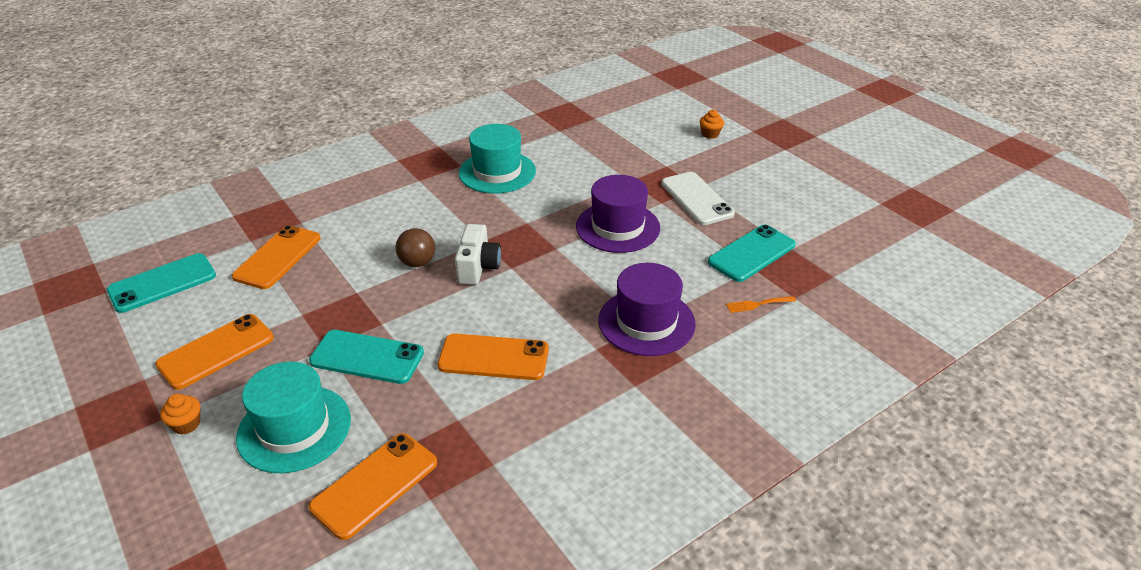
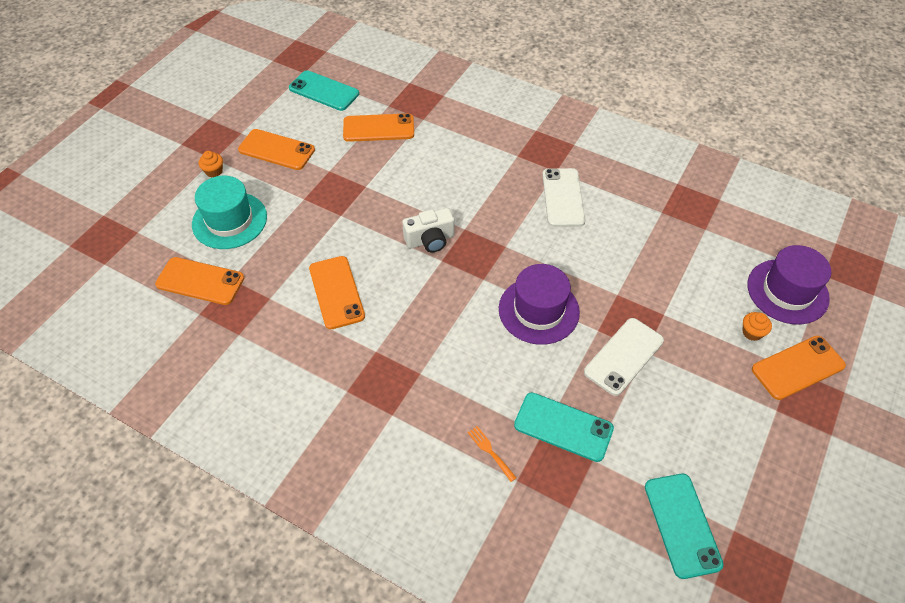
camera: 65 degrees right, 15 degrees up
turquoise phone [309,330,424,384] -> turquoise phone moved to [645,474,724,579]
brown ball [396,228,435,267] -> none
turquoise hat [459,124,536,194] -> white phone [542,168,585,227]
purple hat [598,263,696,356] -> purple hat moved to [747,245,831,324]
none -> orange phone [752,336,846,400]

